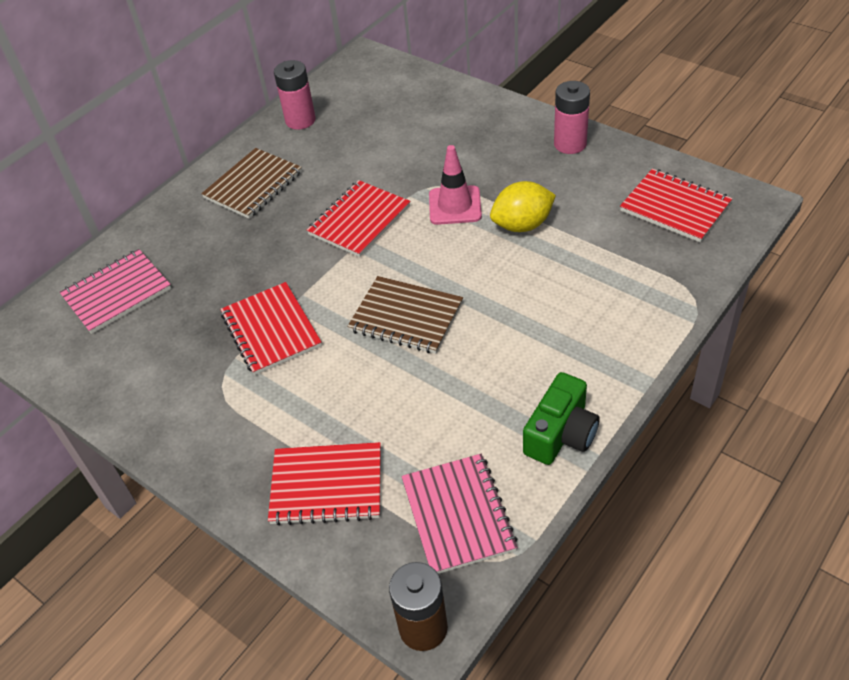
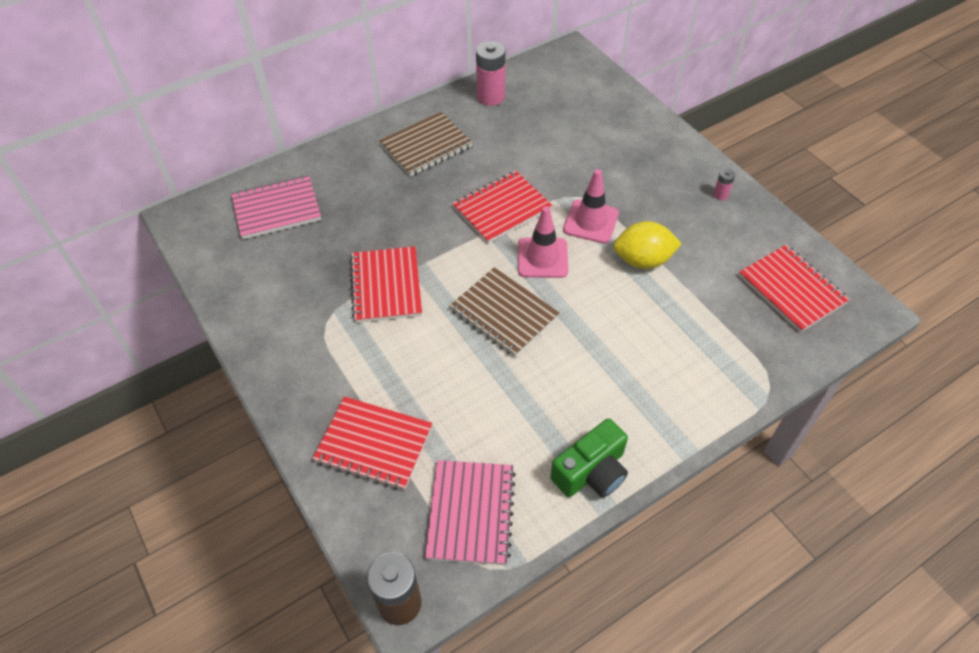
camera: 15 degrees right, 5 degrees up
pink battery [554,81,590,154] -> pink battery [713,169,735,200], size x0.48
none -> pink traffic cone [518,206,568,278]

